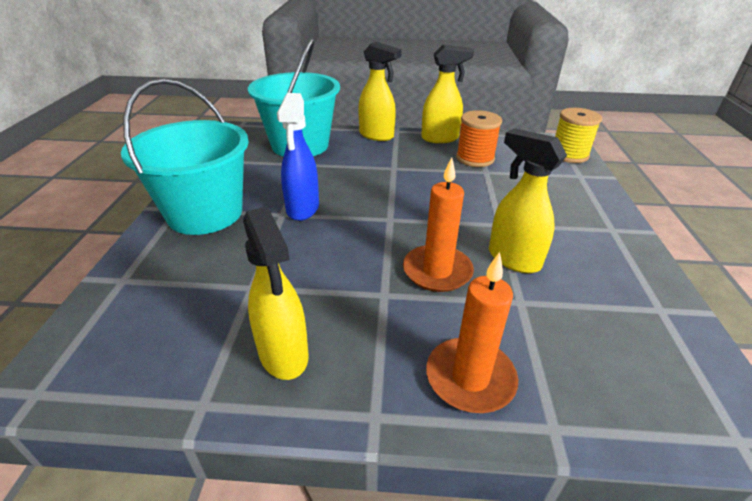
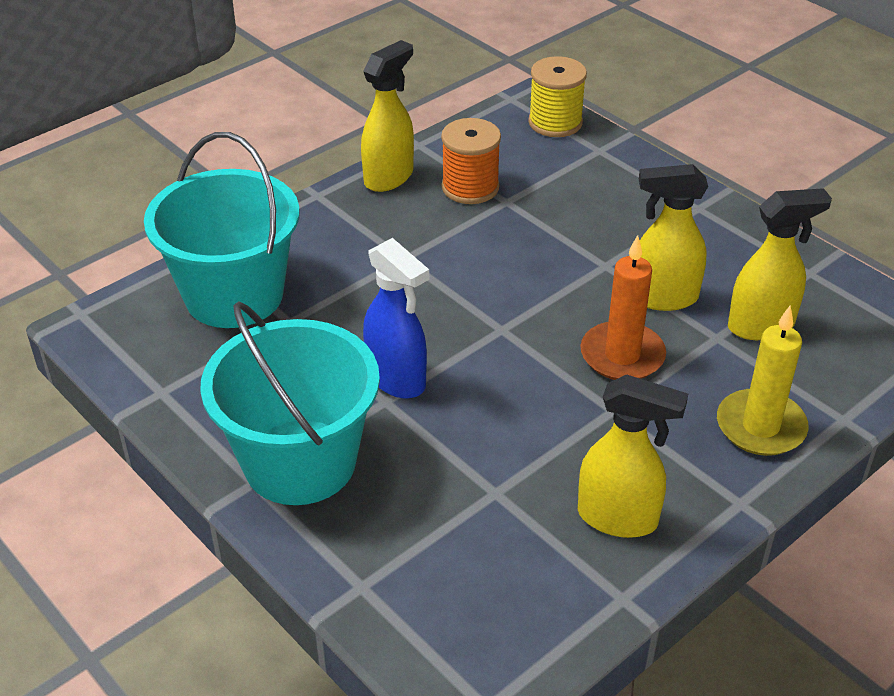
camera: 45 degrees left, 5 degrees up
yellow spray bottle [358,42,402,141] -> yellow spray bottle moved to [728,188,832,340]
orange candle [426,252,518,413] -> yellow candle [717,306,809,456]

